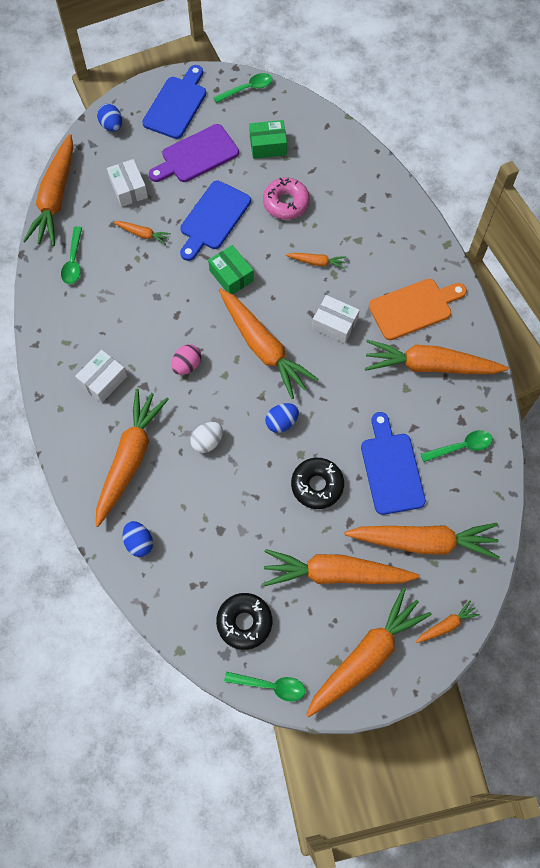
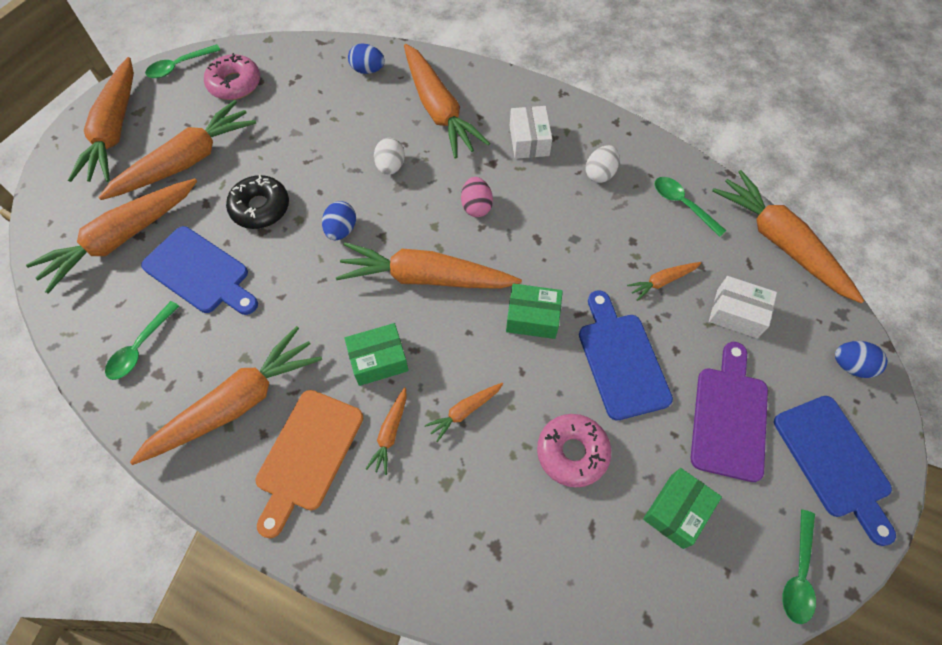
camera: 135 degrees right, 5 degrees down
black donut [216,593,272,650] -> pink donut [204,53,260,100]
white box [312,295,360,343] -> green box [344,323,409,386]
orange carrot [416,601,480,643] -> orange carrot moved to [366,387,407,475]
none -> white egg [586,145,620,183]

